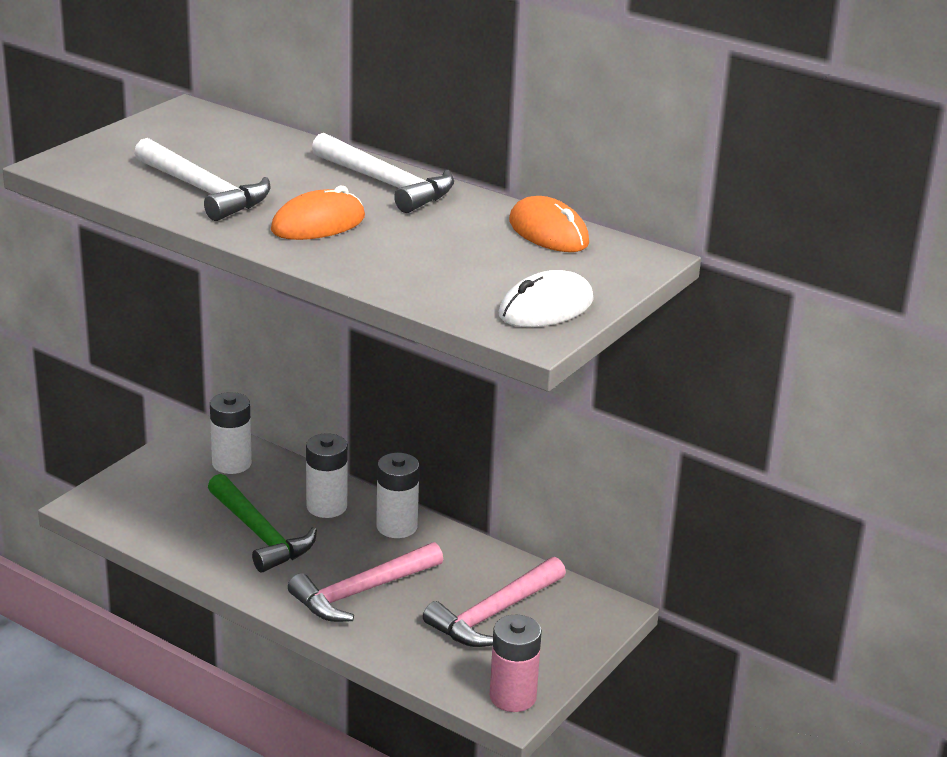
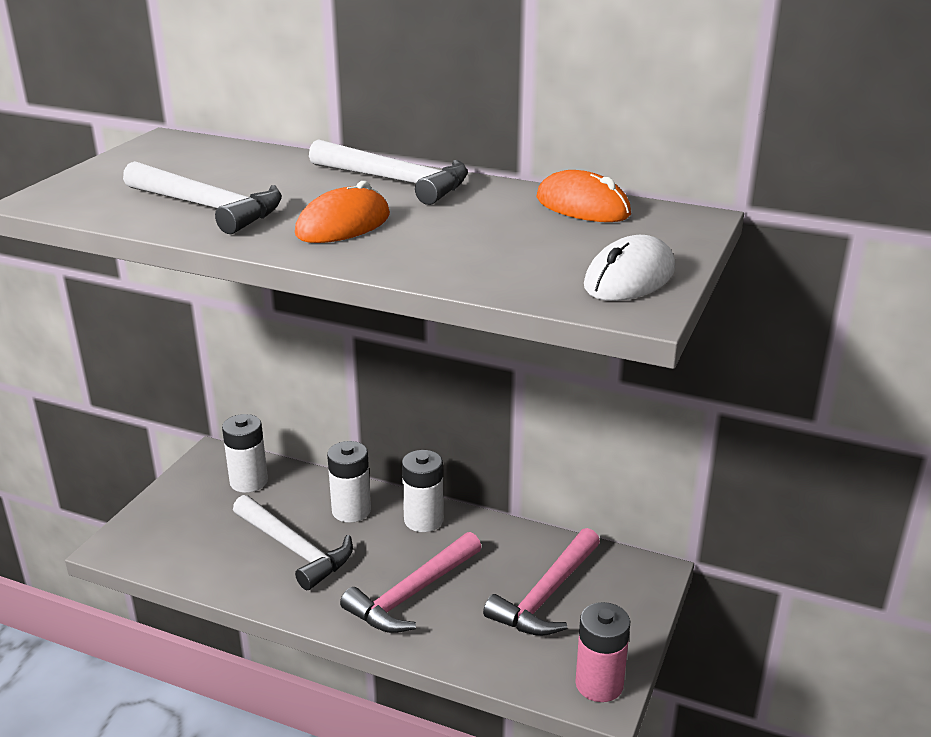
camera: 10 degrees left, 0 degrees up
green hammer [208,474,317,573] -> white hammer [233,495,353,590]

